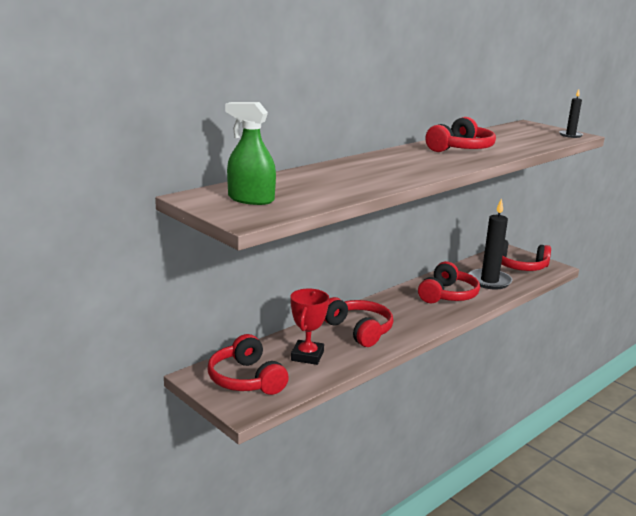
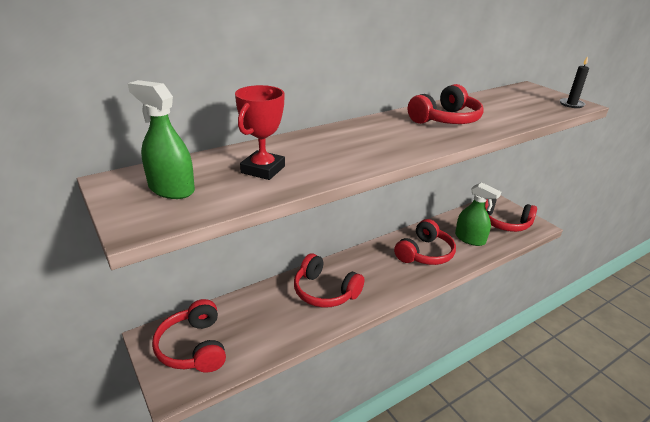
camera: 10 degrees right, 10 degrees up
red trophy [291,289,329,365] -> red trophy moved to [235,85,285,180]
red headphones [324,297,393,347] -> red headphones turned 150 degrees clockwise [294,253,365,308]
black candle [468,198,513,289] -> green spray bottle [455,182,501,246]

